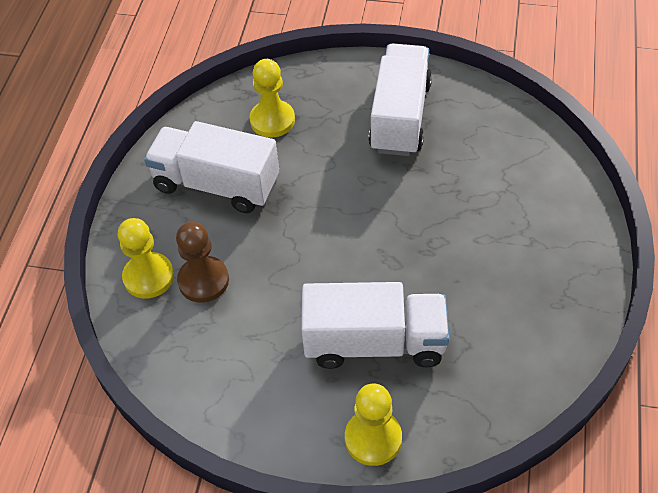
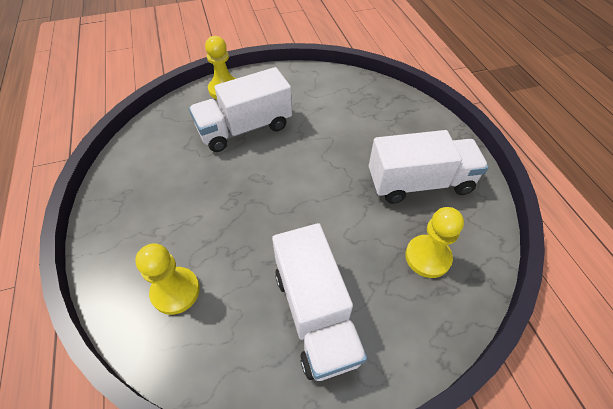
camera: 150 degrees right, 0 degrees up
yellow pawn [118,218,174,299] -> yellow pawn moved to [135,243,200,315]
brown pawn [176,222,229,303] -> none

